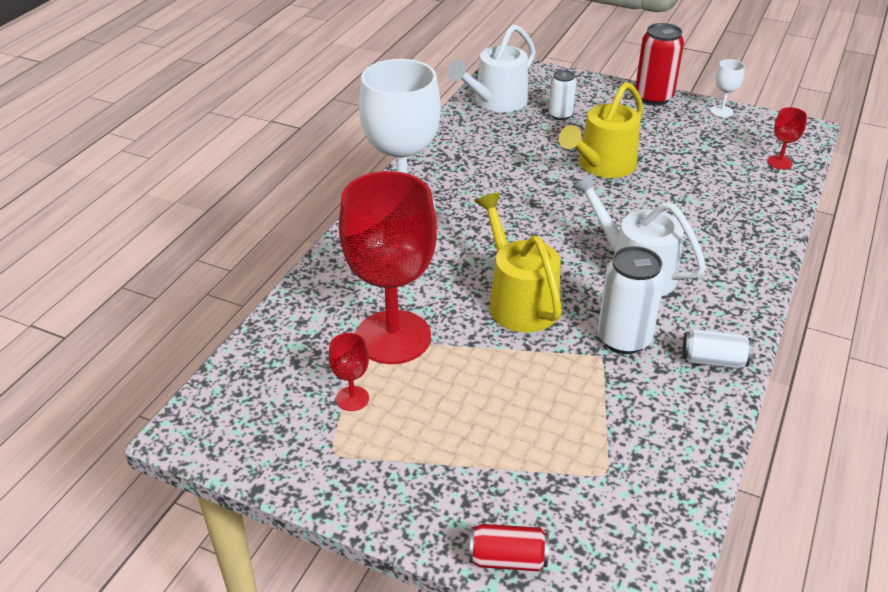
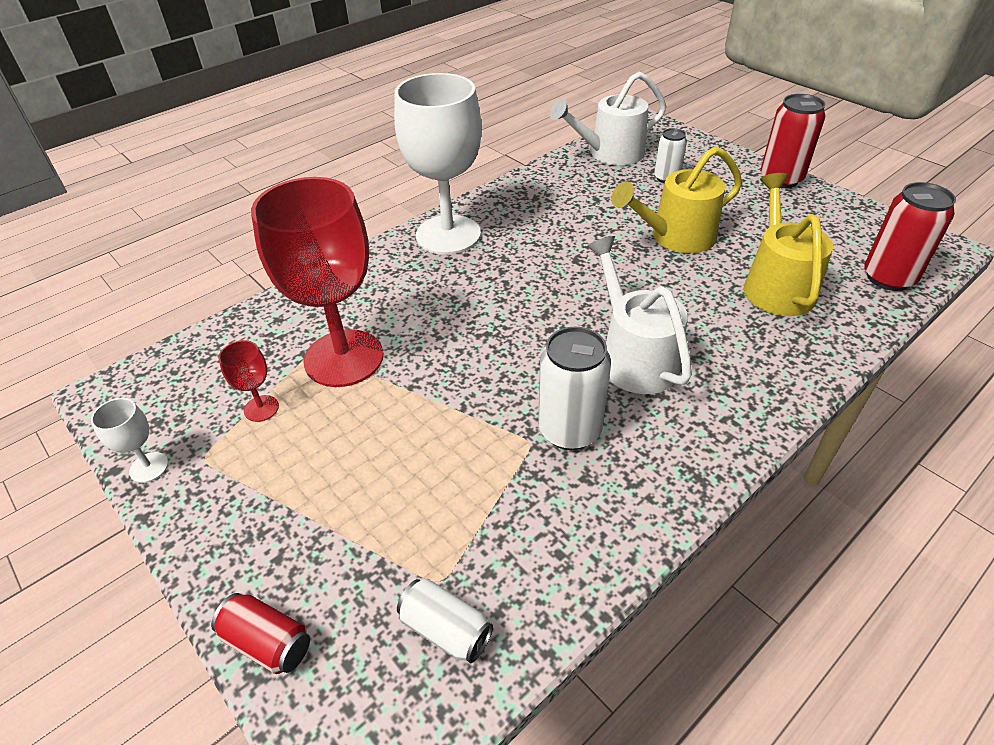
camera: 25 degrees right, 5 degrees up
yellow watering can [475,193,562,332] -> yellow watering can moved to [744,173,833,316]
white can [682,329,752,369] -> white can moved to [397,579,493,663]
white goblet [710,59,745,117] -> white goblet moved to [91,398,168,483]
red goblet [767,107,807,169] -> red can [864,182,956,291]

